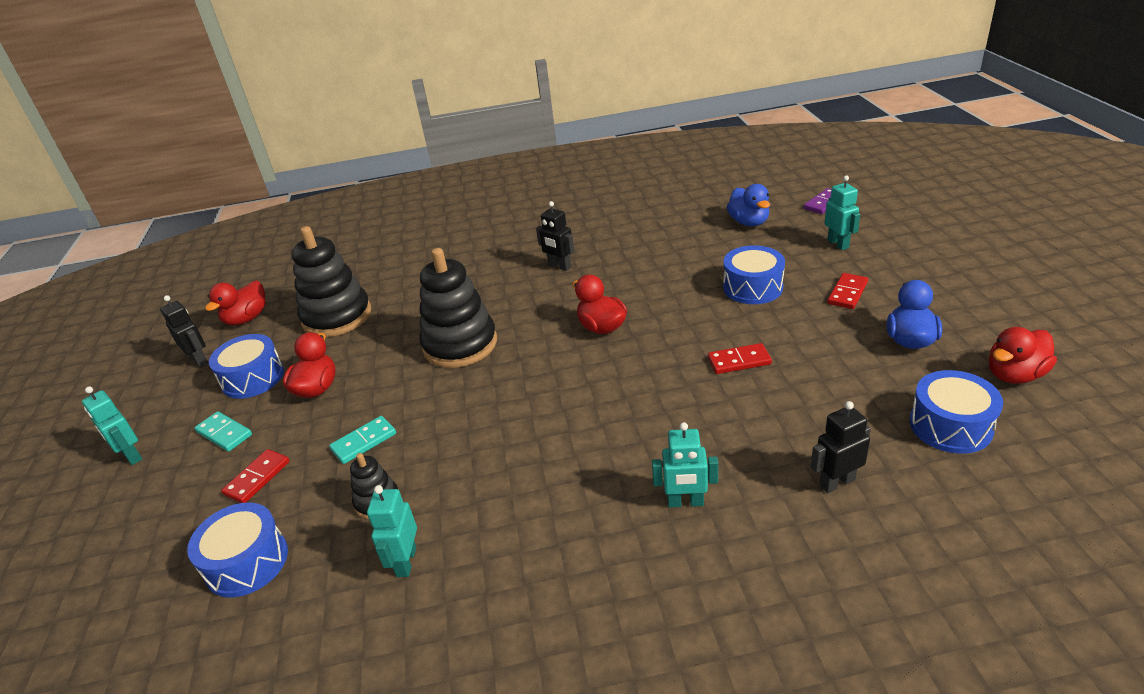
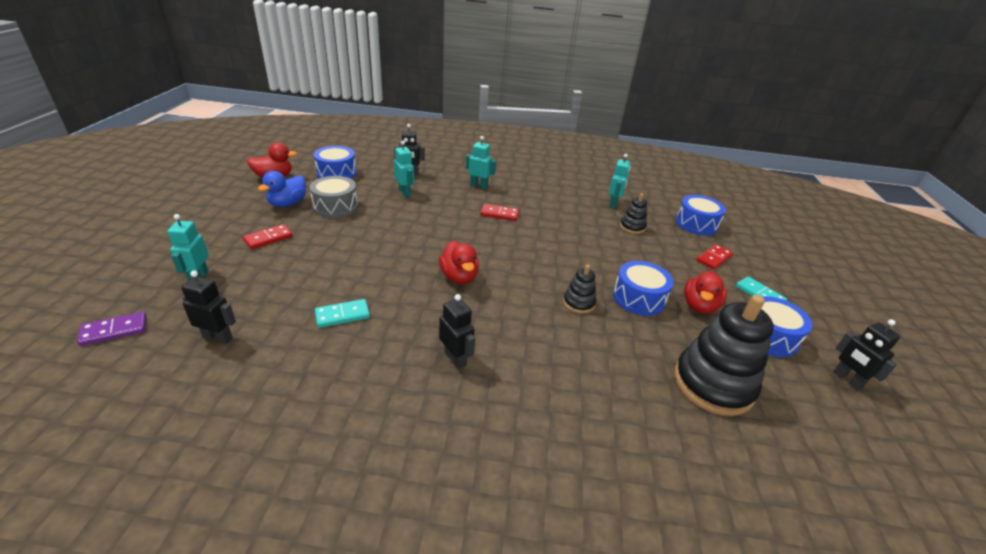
camera: 170 degrees left, 0 degrees up
turquoise robot [82,386,142,465] -> turquoise robot moved to [394,141,414,197]
red duck [205,280,265,325] -> none
turquoise domino [329,416,396,464] -> turquoise domino moved to [315,299,370,328]
black stacking toy [419,248,497,368] -> black stacking toy [563,265,596,314], size x0.48
red domino [708,343,772,374] -> red domino moved to [481,204,519,221]
blue drum [723,245,785,304] -> blue drum moved to [613,261,674,316]
blue duck [727,184,770,226] -> black robot [181,270,236,344]
none -> grey drum [310,176,358,218]

